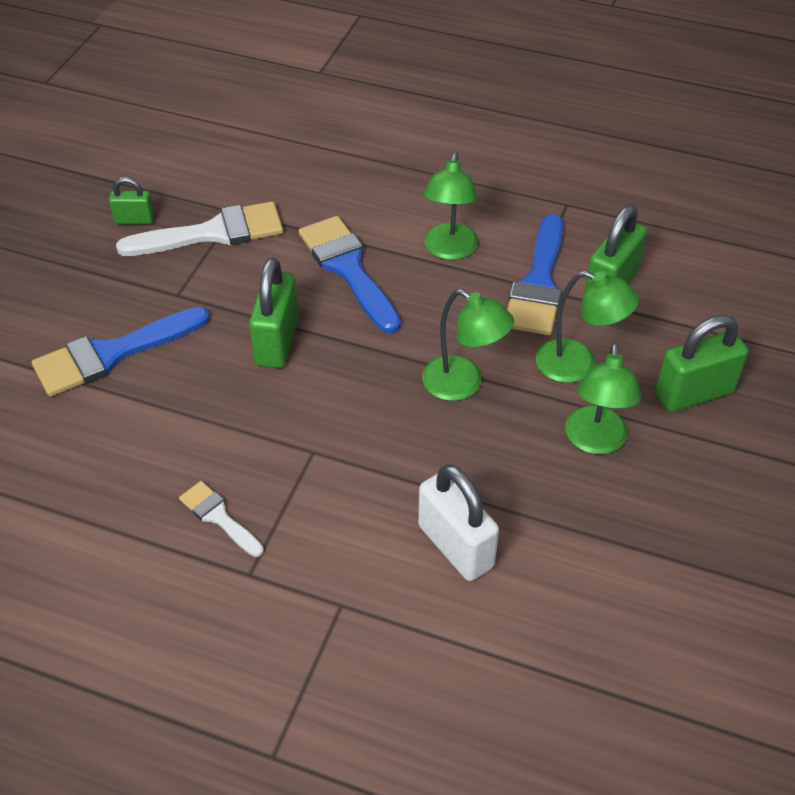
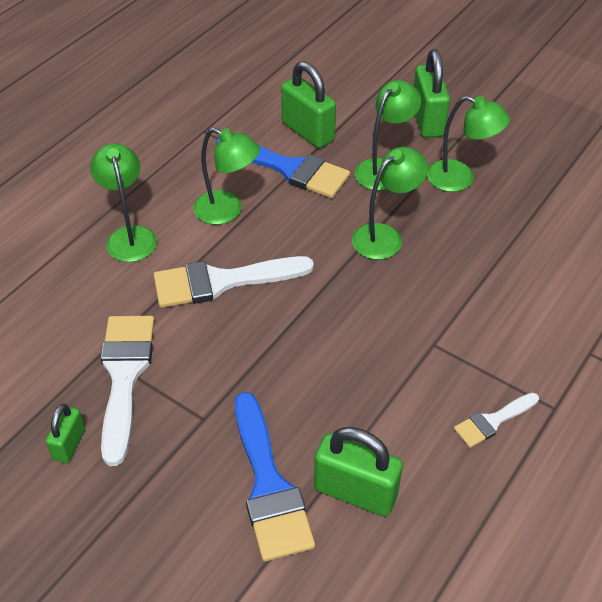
camera: 75 degrees left, 0 degrees up
green padlock [249,258,299,368] -> green padlock moved to [314,427,403,517]
blue brush [299,216,401,334] -> white brush [154,256,314,308]
white padlock [418,464,499,581] -> none
none -> green lamp [90,143,157,262]

